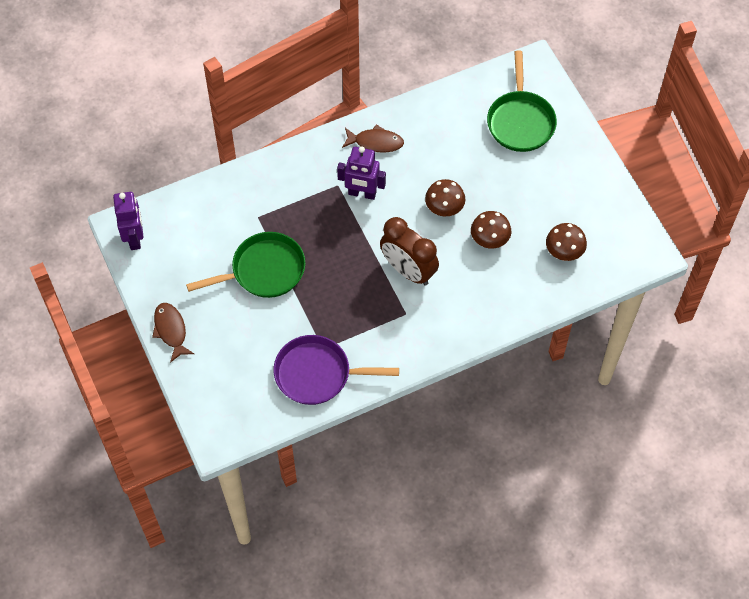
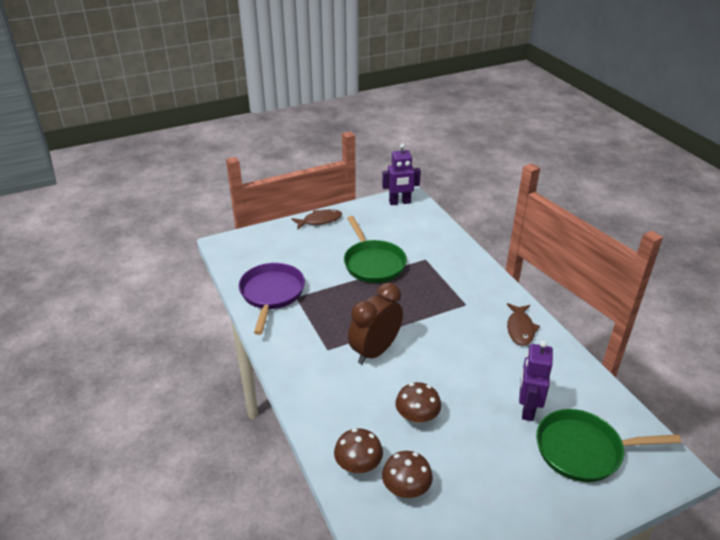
camera: 90 degrees right, 25 degrees down
purple robot [337,146,386,200] -> purple robot moved to [519,340,553,421]
brown mushroom [425,179,465,216] -> brown mushroom moved to [334,428,383,473]

